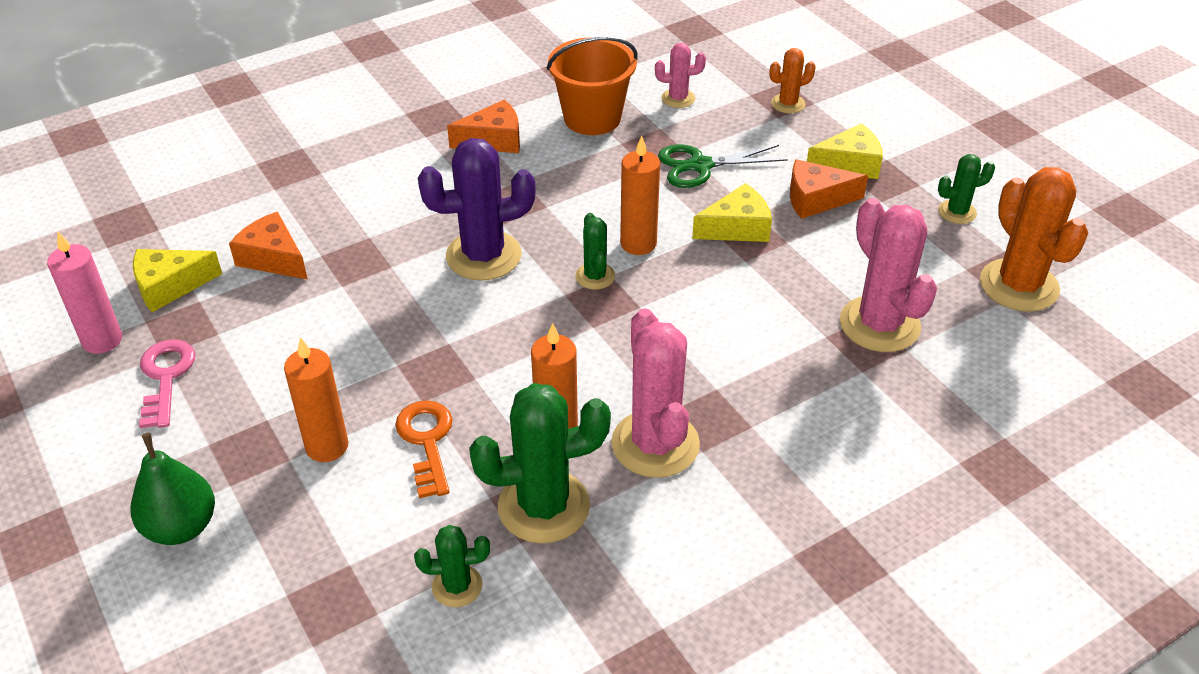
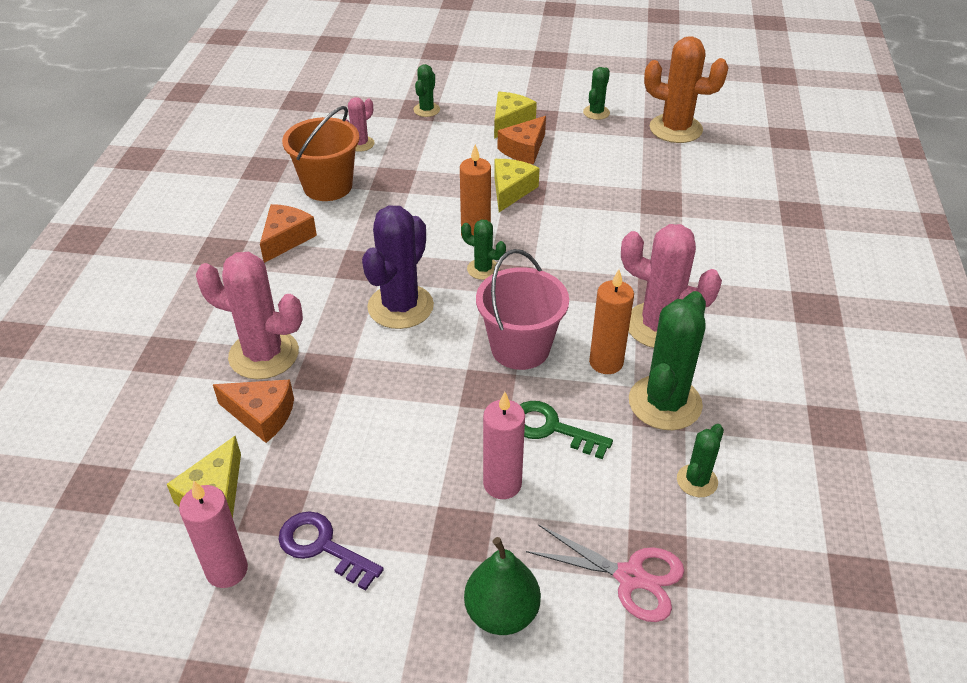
camera: 50 degrees left, 0 degrees up
pink key [139,340,195,428] -> purple key [279,511,384,591]
orange cheese [229,212,307,279] -> orange cheese turned 150 degrees counterclockwise [213,379,294,443]
orange candle [284,337,348,462] -> pink candle [483,392,525,499]
orange key [395,400,452,498] -> green key [520,401,613,459]
green scissors [658,144,788,188] -> none
orange cactus [769,48,816,113] -> green cactus [413,64,440,117]
pink cactus [840,198,937,352] -> pink cactus moved to [196,252,303,379]
none -> pink bucket [476,249,569,370]
none -> pink scissors [526,524,684,622]

